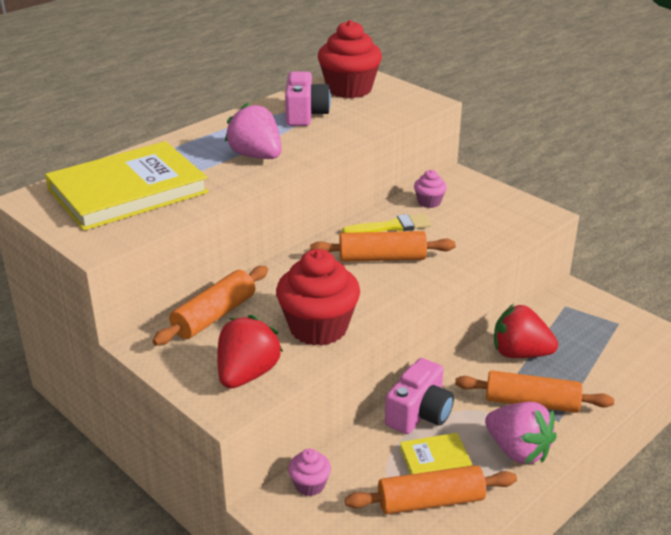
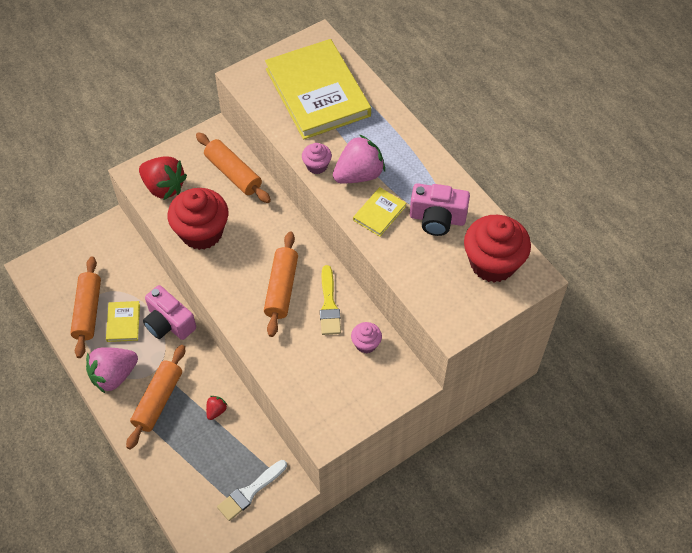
camera: 100 degrees right, 25 degrees up
pink cupcake [288,449,331,496] -> pink cupcake moved to [302,143,332,174]
red strawberry [494,304,558,358] -> red strawberry [206,396,227,420], size x0.46
none -> white brush [217,460,287,521]
none -> yellow book [353,187,406,237]

